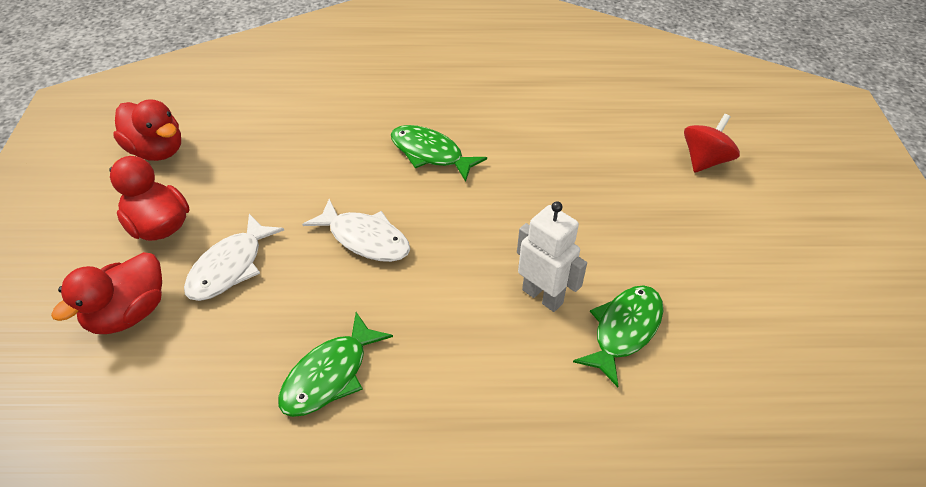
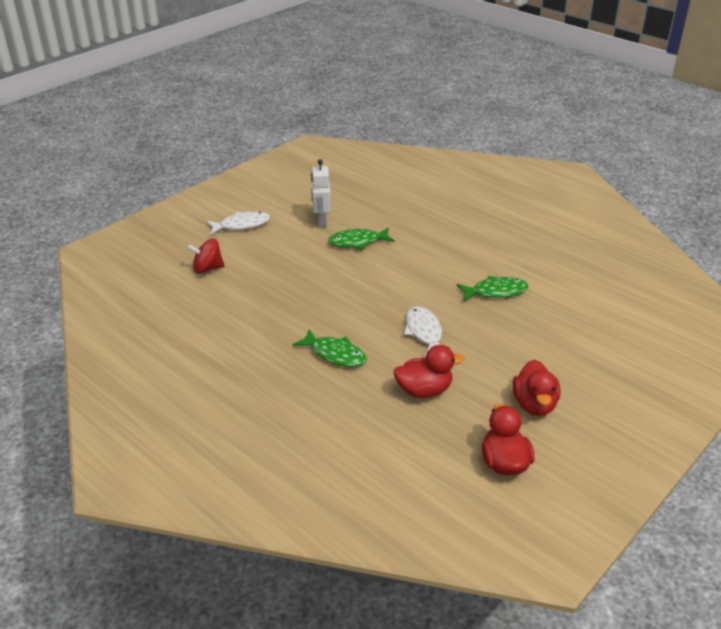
camera: 135 degrees left, 10 degrees down
red duck [51,252,162,334] -> red duck moved to [394,345,464,398]
white fish [184,214,284,301] -> white fish moved to [206,211,270,235]
green fish [391,125,487,182] -> green fish turned 45 degrees counterclockwise [292,329,367,367]
white robot [517,201,587,312] -> white robot moved to [311,159,331,227]

